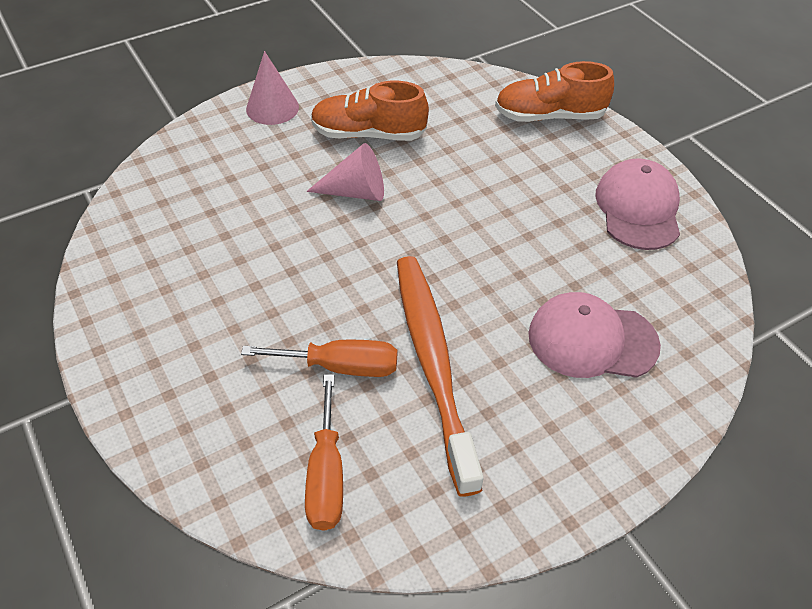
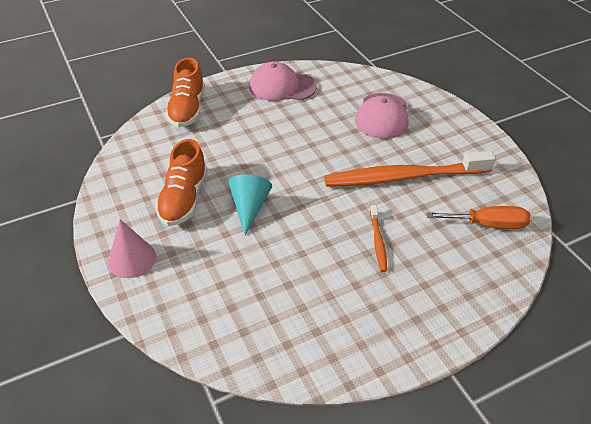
camera: 85 degrees left, 5 degrees down
orange screwdriver [241,340,397,377] -> none
pink cone [306,143,384,201] -> turquoise cone [228,174,272,235]
none -> orange toothbrush [370,205,387,272]

